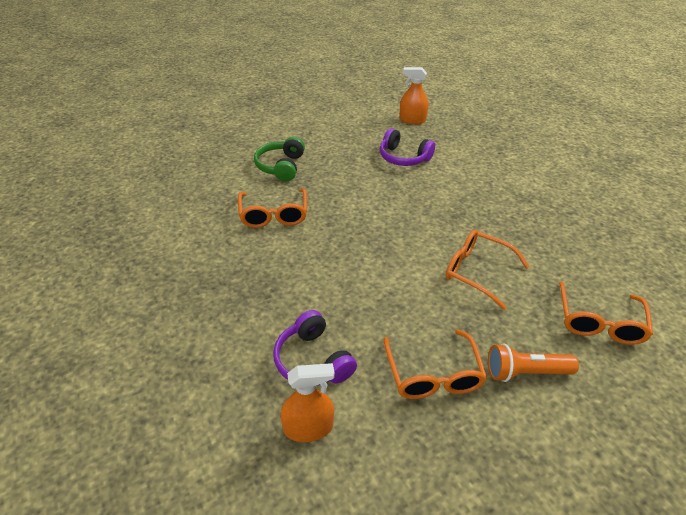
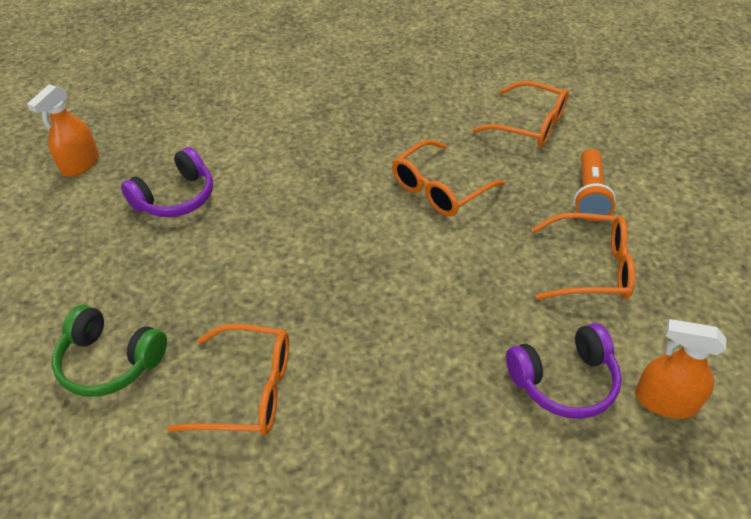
camera: 75 degrees left, 5 degrees up
orange spray bottle [281,363,335,442] -> orange spray bottle turned 75 degrees counterclockwise [635,319,726,419]

